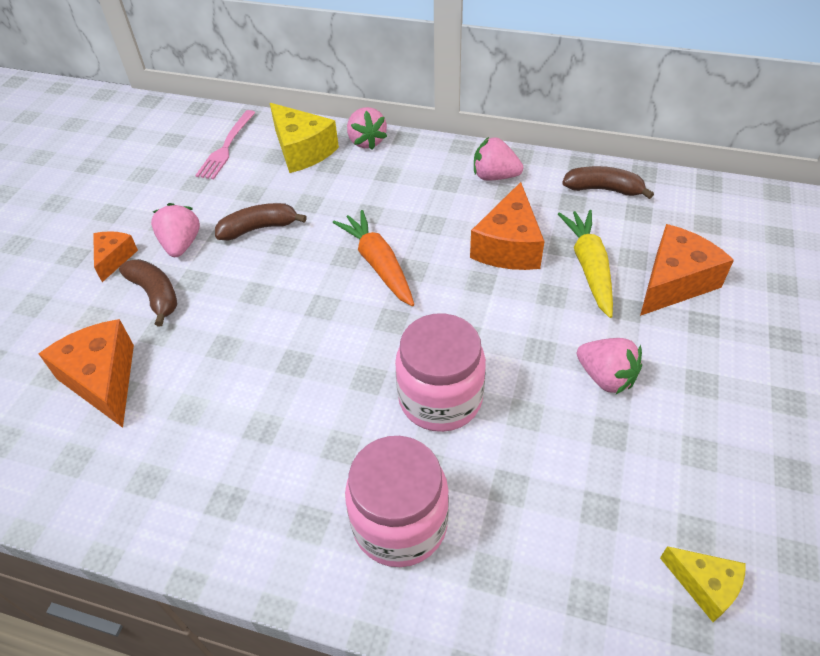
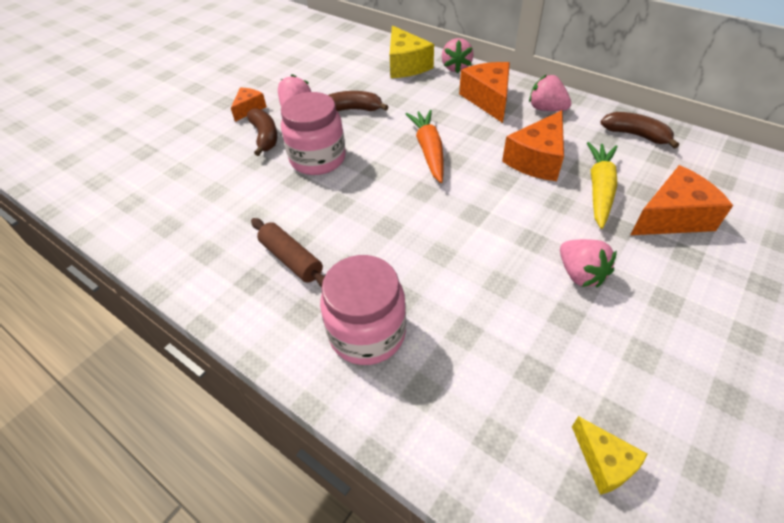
camera: 20 degrees right, 0 degrees up
orange cheese [39,319,134,428] -> orange cheese moved to [459,62,510,123]
pink fork [195,110,256,179] -> none
pink jar [395,313,486,432] -> pink jar moved to [281,92,346,175]
none -> brown rolling pin [251,218,325,287]

